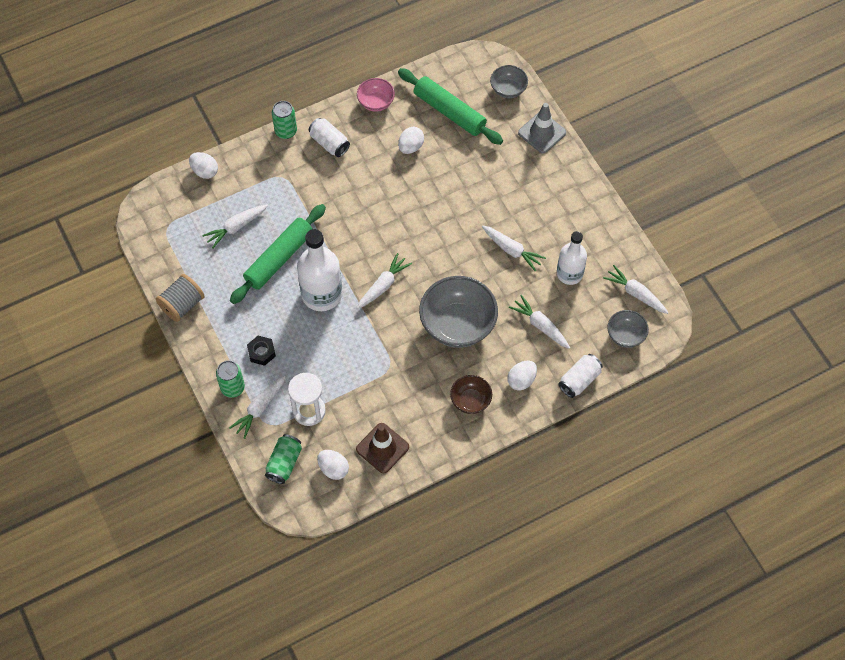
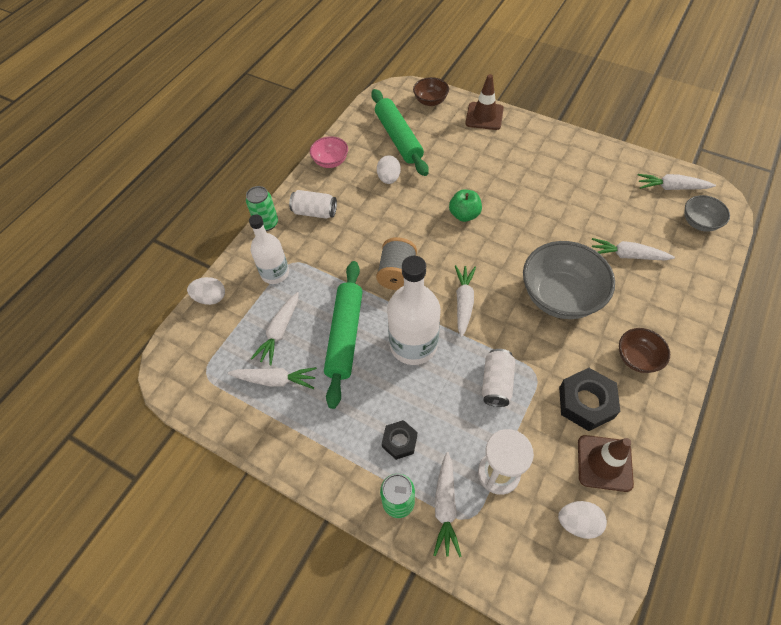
camera: 30 degrees left, 5 degrees down
grey spool [156,274,205,322] -> grey spool moved to [376,237,417,290]
green can [265,434,302,484] -> none
green rolling pin [398,68,503,145] -> green rolling pin turned 60 degrees clockwise [371,89,429,176]
white carrot [482,225,546,271] -> white carrot moved to [228,367,317,389]
grey bowl [490,65,528,98] -> brown bowl [413,77,449,106]
white egg [507,361,537,390] -> none
grey traffic cone [518,103,566,153] -> brown traffic cone [465,74,504,130]
white bottle [557,231,587,285] -> white bottle moved to [249,214,289,284]
white can [559,354,603,398] -> white can moved to [482,349,515,407]
none -> green apple [449,189,482,222]
none -> black nut [559,368,621,431]

